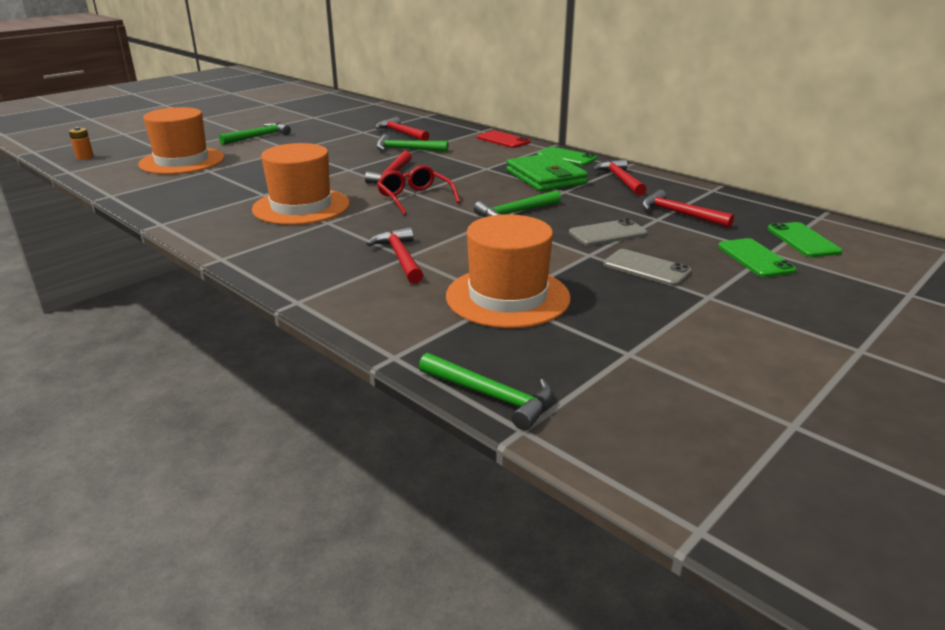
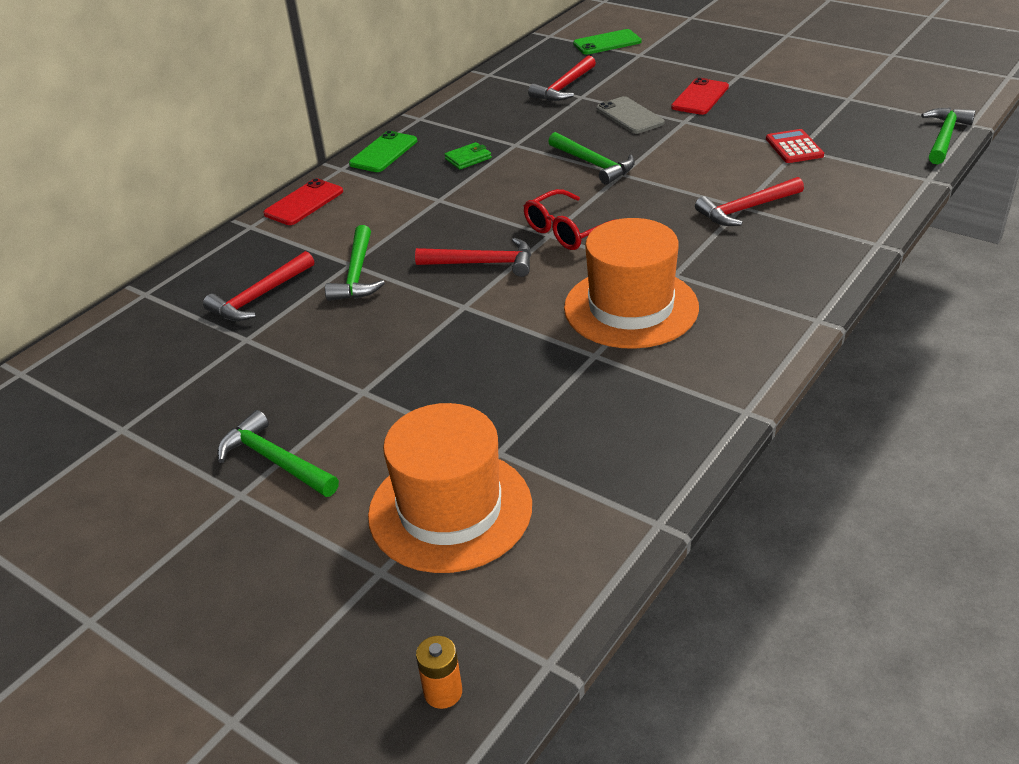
camera: 95 degrees left, 10 degrees up
orange hat [446,214,571,328] -> red calculator [766,129,824,163]
green wallet [506,153,588,191] -> green wallet [444,142,492,170], size x0.43
red hammer [593,159,647,196] -> none
grey phone [603,249,692,286] -> red phone [671,78,729,115]
green phone [718,238,796,277] -> none

